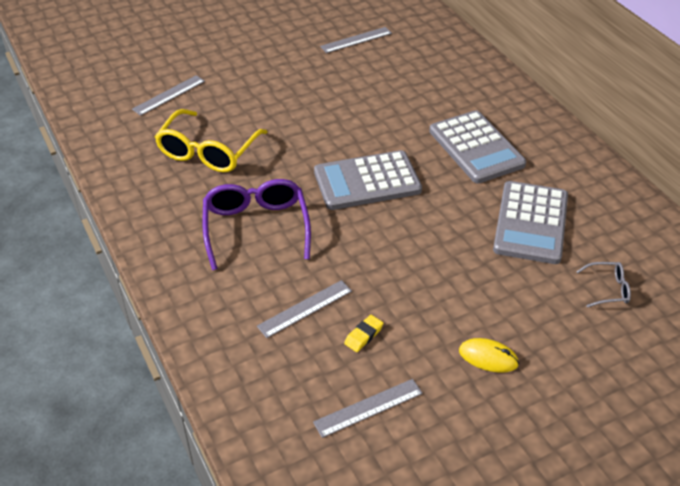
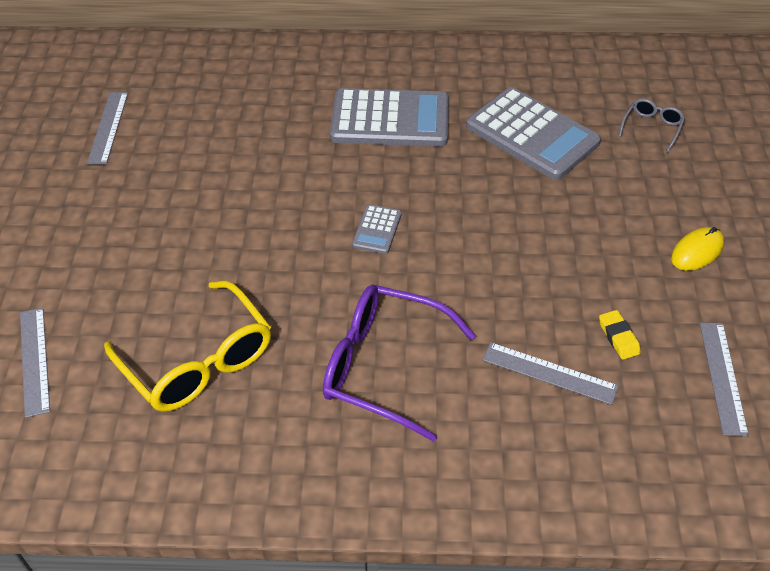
camera: 60 degrees left, 5 degrees up
grey ruler [257,280,352,338] -> grey ruler turned 60 degrees counterclockwise [483,342,618,405]
grey calculator [314,150,422,210] -> grey calculator [352,204,402,254], size x0.45

